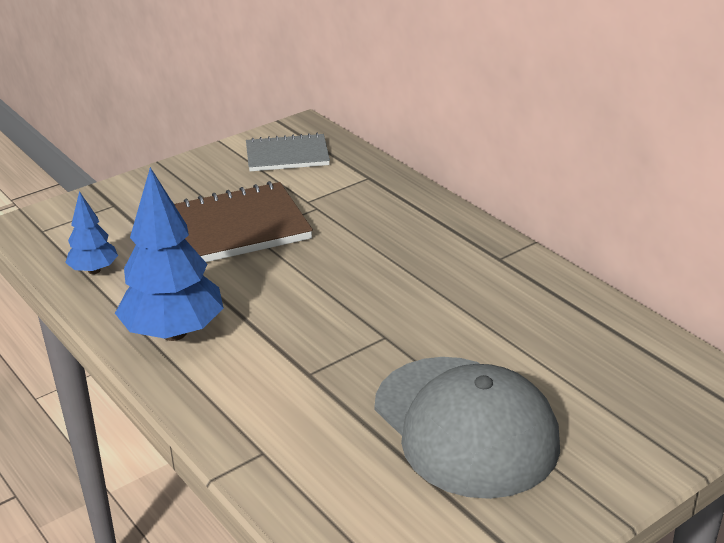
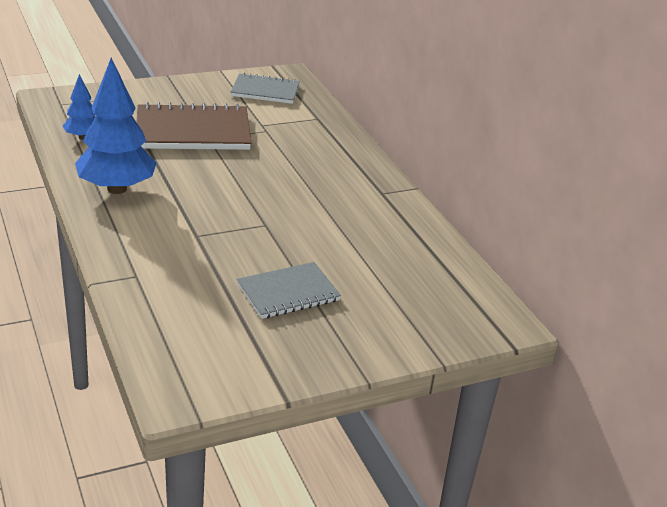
camera: 10 degrees right, 0 degrees up
grey cap [375,357,560,499] -> grey notebook [237,262,341,319]

